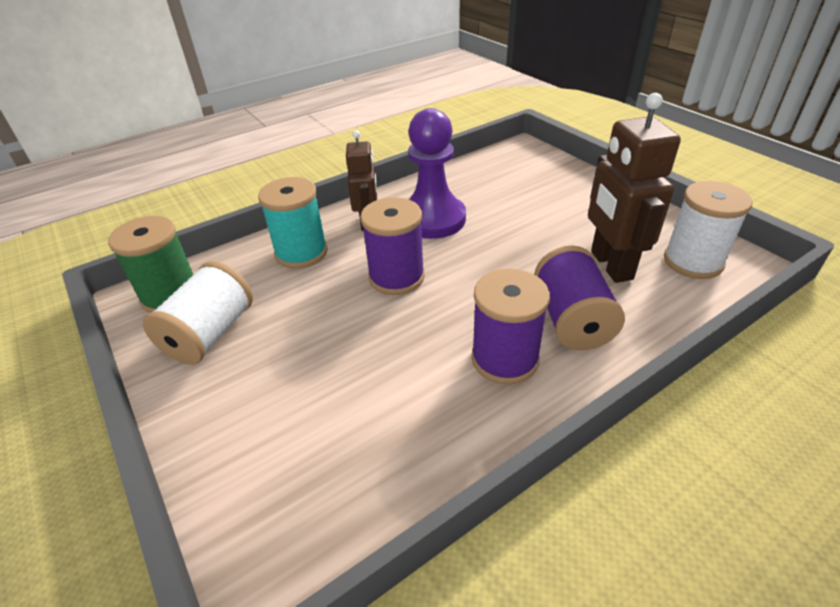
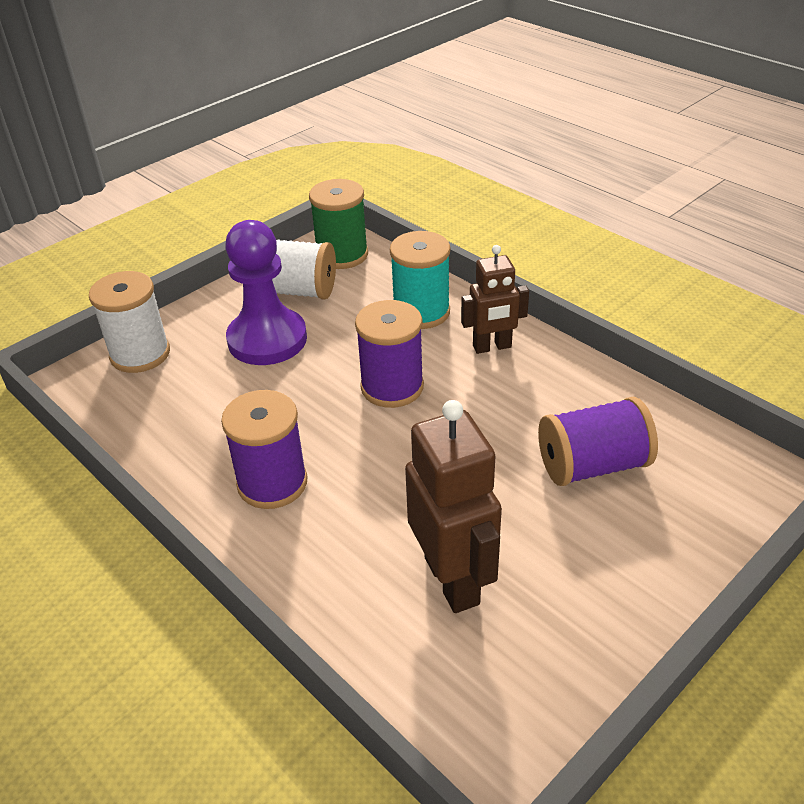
camera: 80 degrees right, 0 degrees up
purple pawn [408,108,466,239] -> purple pawn moved to [225,220,307,365]
purple spool [534,245,625,350] -> purple spool moved to [538,397,658,486]
brown robot [588,93,681,283] -> brown robot turned 90 degrees clockwise [405,400,502,613]
white spool [664,181,753,279] -> white spool moved to [89,271,170,373]

